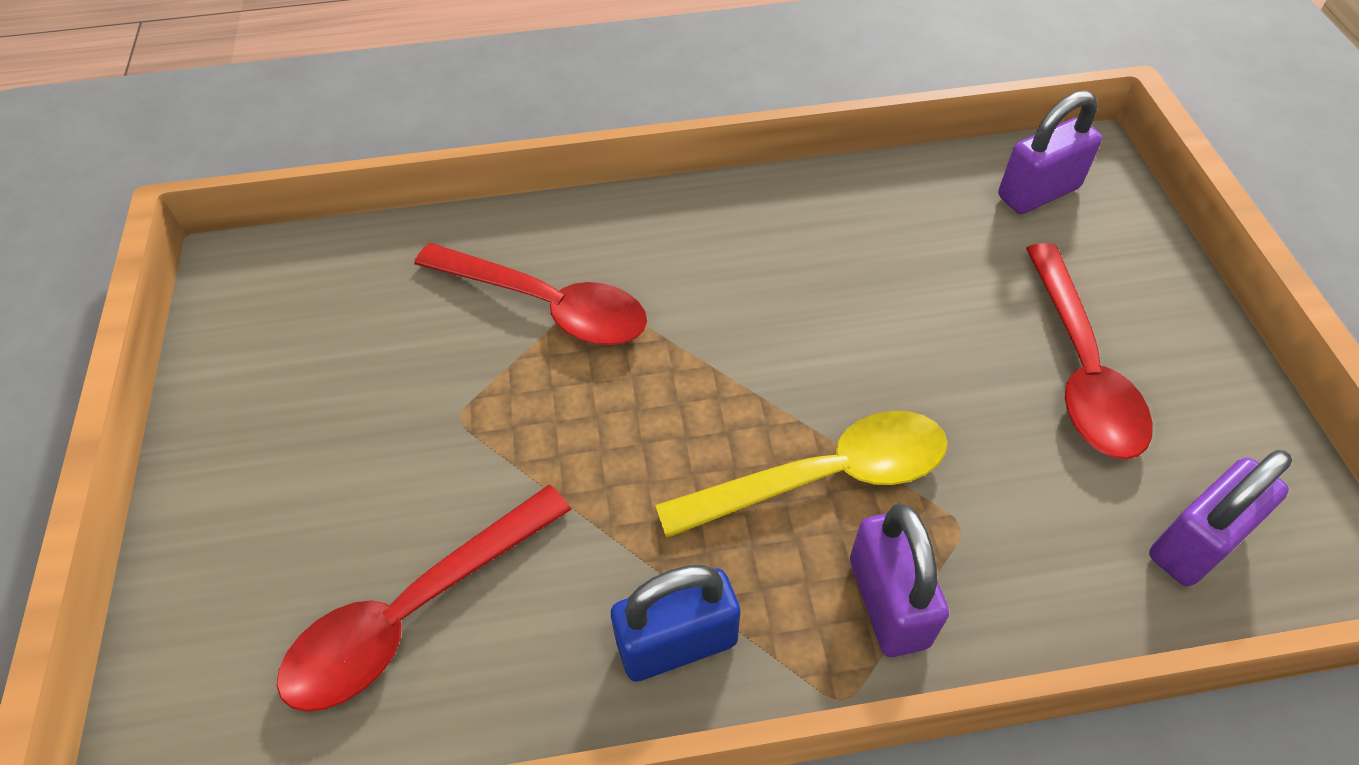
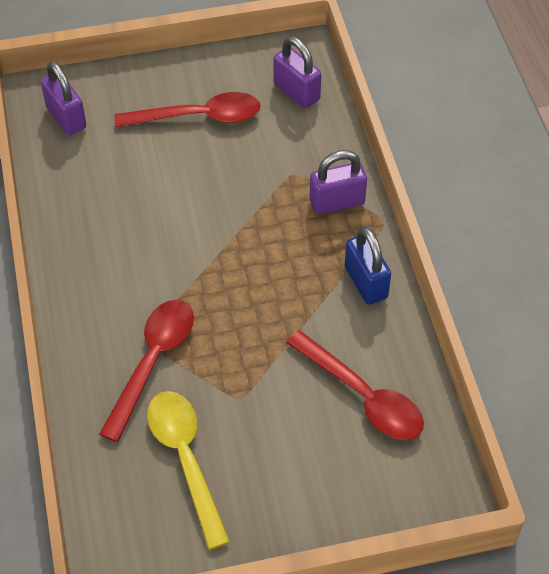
camera: 95 degrees left, 0 degrees up
yellow spoon [655,411,947,538] -> yellow spoon moved to [147,391,230,550]

